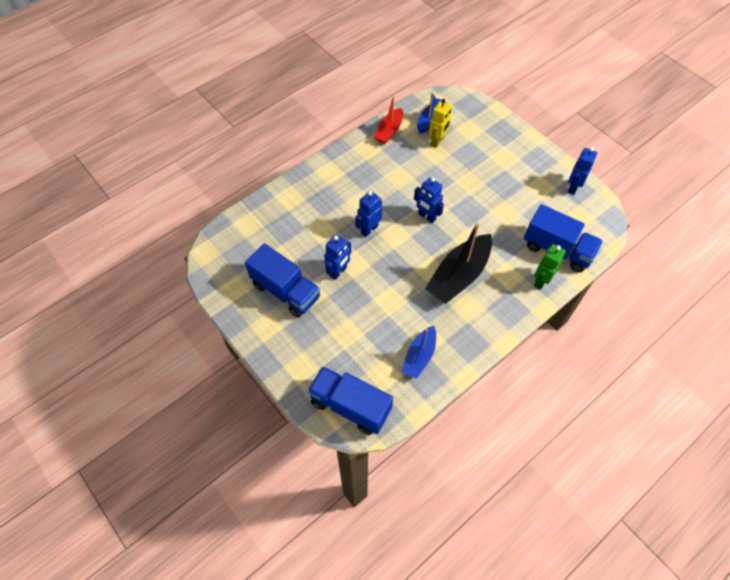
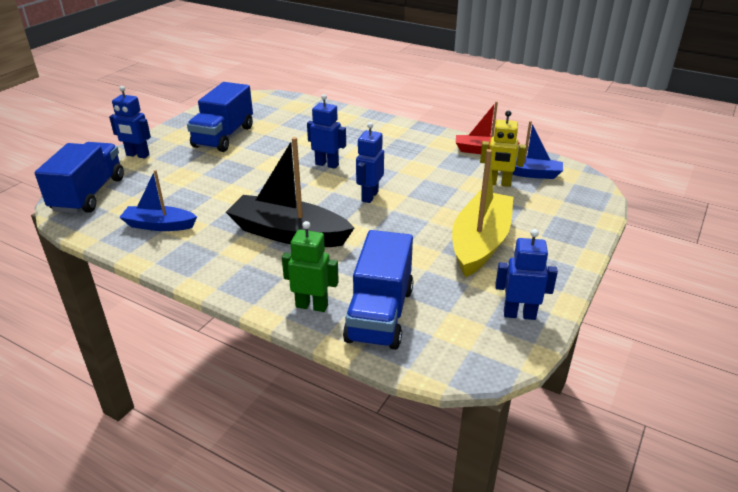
camera: 70 degrees right, 25 degrees down
blue robot [324,234,351,280] -> blue robot moved to [109,86,151,159]
none -> yellow boat [452,149,513,277]

